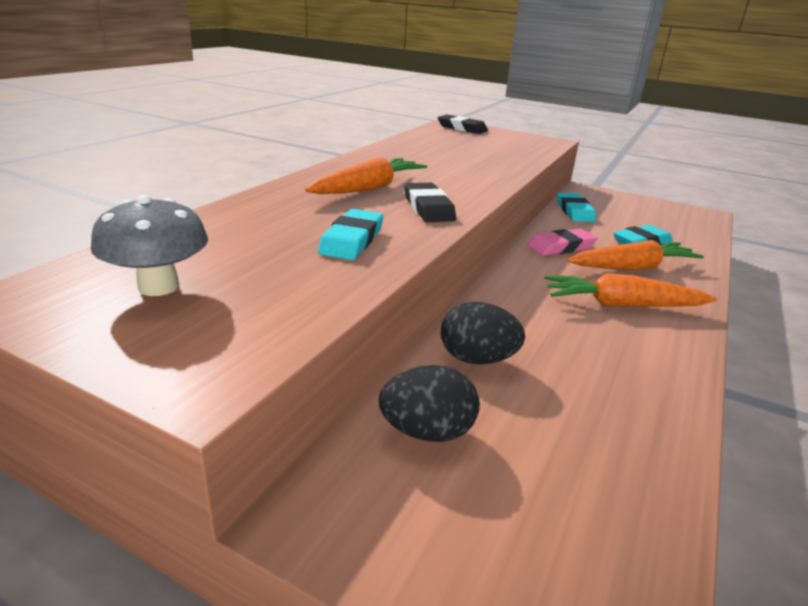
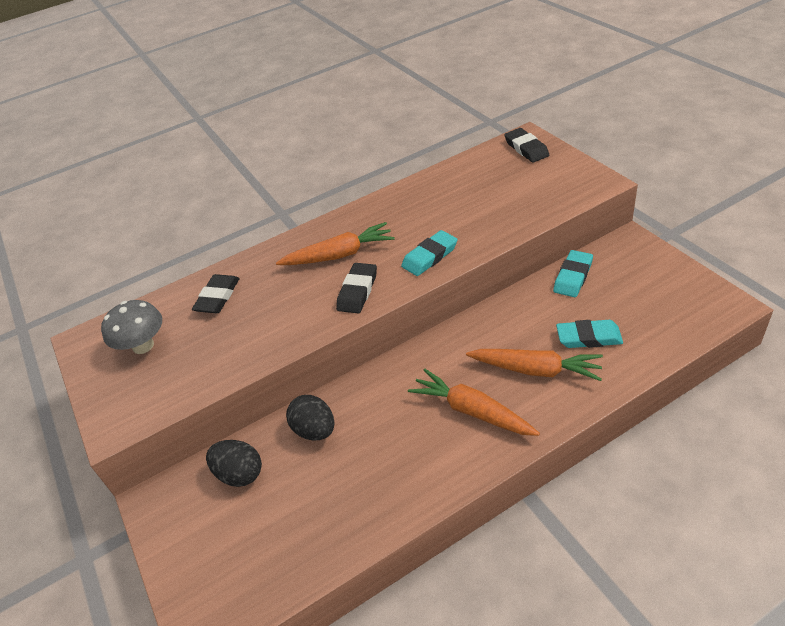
camera: 40 degrees right, 15 degrees up
turquoise eraser [318,209,383,260] -> turquoise eraser moved to [401,230,458,276]
pink eraser [527,229,598,256] -> none
none -> black eraser [192,274,240,313]

